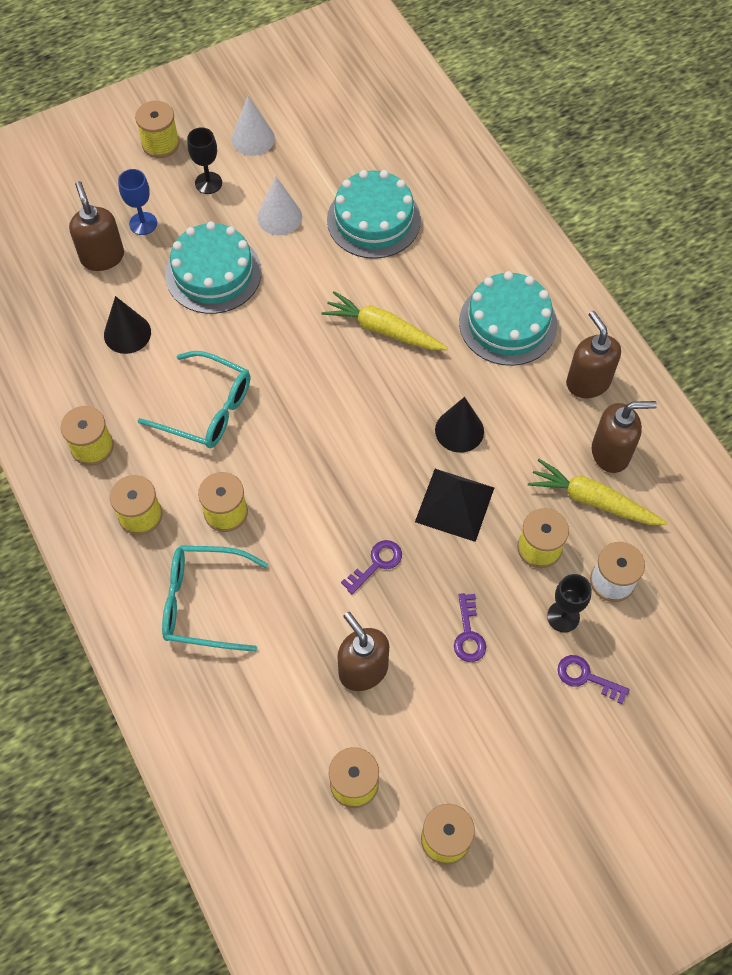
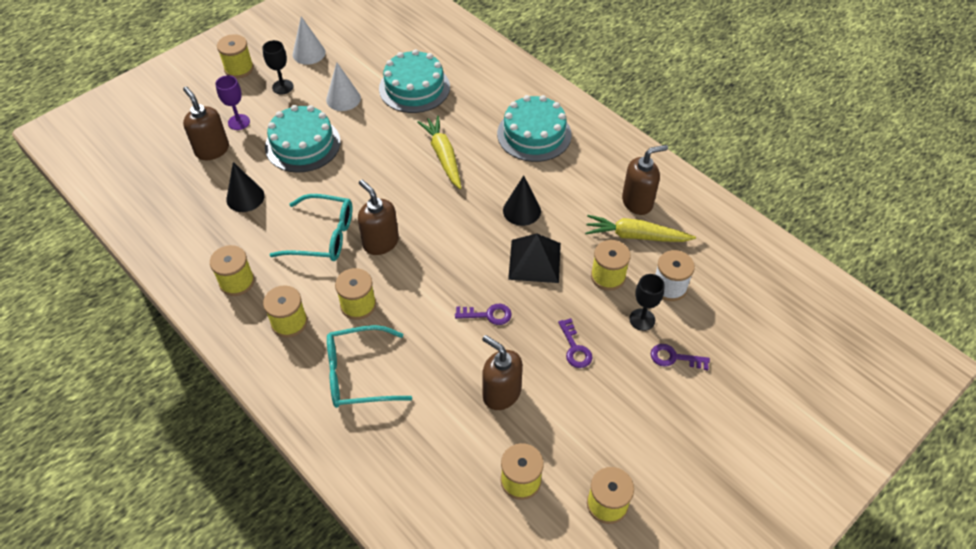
camera: 15 degrees left, 10 degrees down
blue goblet [118,169,157,235] -> purple goblet [216,75,250,130]
yellow carrot [321,291,448,350] -> yellow carrot turned 60 degrees clockwise [417,116,461,189]
purple key [341,540,402,594] -> purple key turned 60 degrees clockwise [455,304,512,325]
brown soap dispenser [566,311,621,398] -> brown soap dispenser moved to [358,180,399,255]

